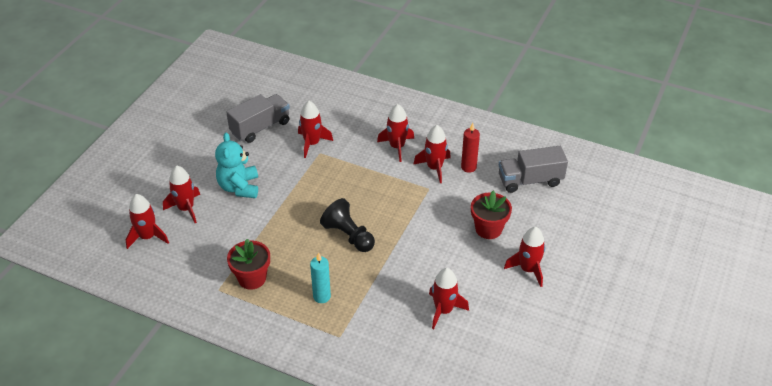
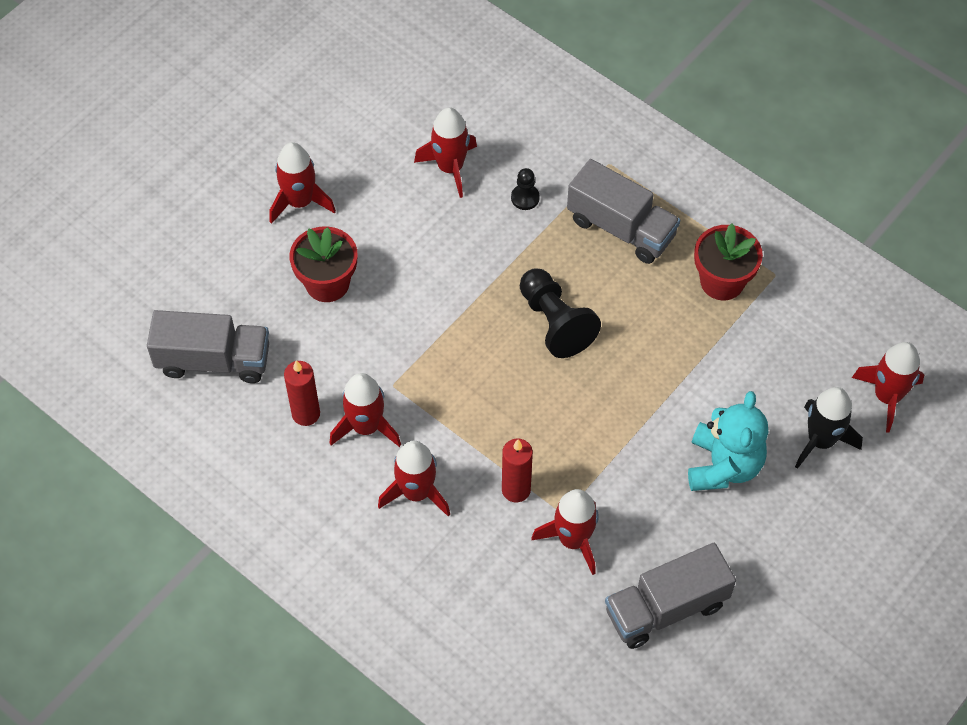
camera: 165 degrees left, 15 degrees up
red rocket [163,166,200,223] -> black rocket [795,387,863,469]
turquoise candle [310,252,331,303] -> grey truck [567,159,680,264]
none -> red candle [502,438,533,502]
none -> black pawn [511,168,540,210]

